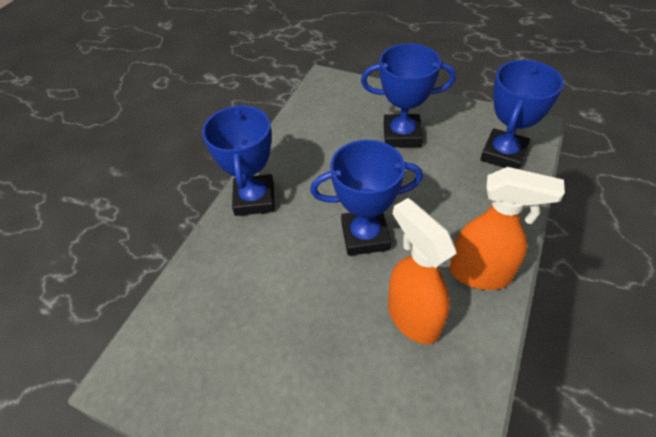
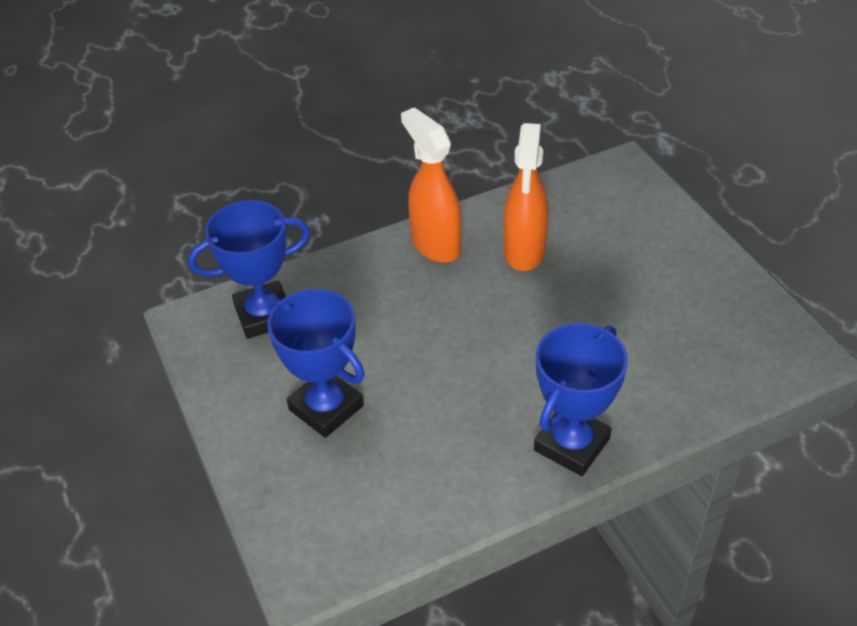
camera: 140 degrees left, 5 degrees down
blue trophy [310,140,423,256] -> none

